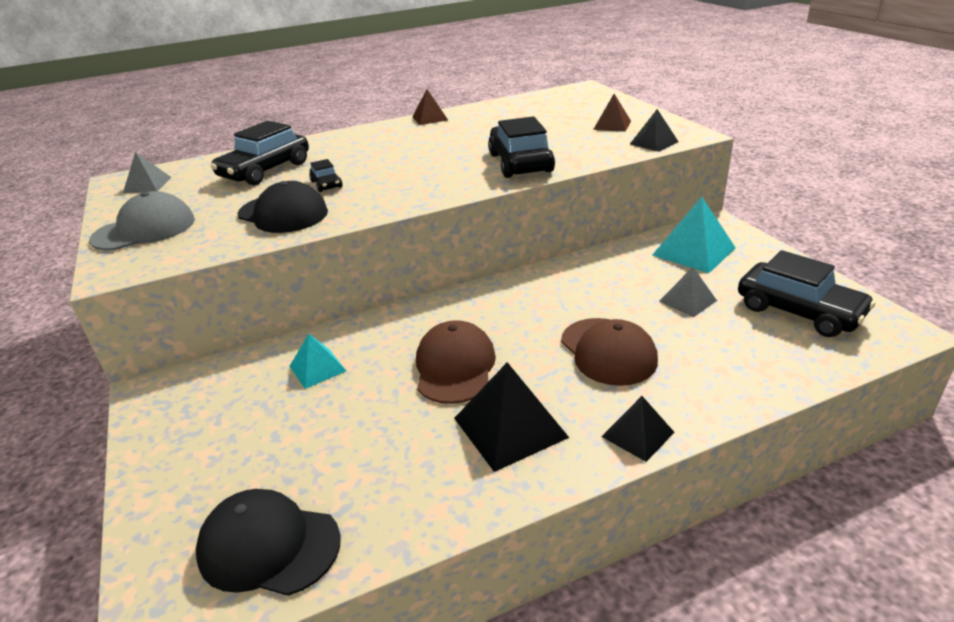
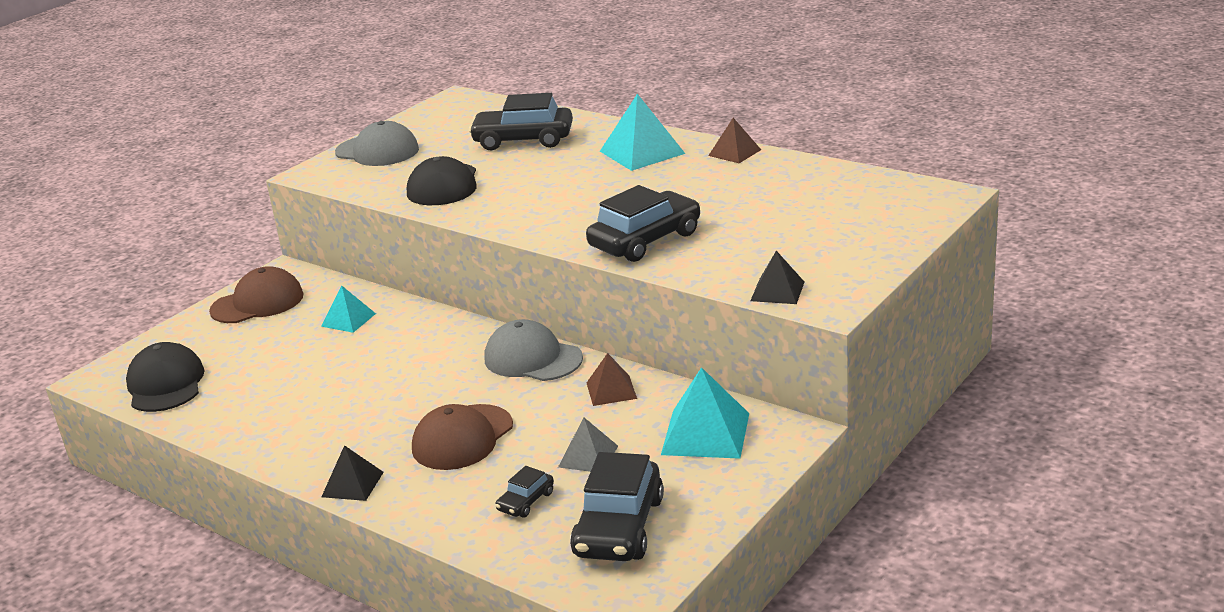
camera: 60 degrees right, 5 degrees down
grey pyramid [123,152,172,193] -> none
black car [309,159,343,192] -> black car moved to [495,466,554,518]
brown cap [416,320,496,404] -> brown cap moved to [209,266,304,323]
black pyramid [454,362,569,472] -> none
brown pyramid [593,94,631,132] -> brown pyramid moved to [587,353,637,406]
none -> grey cap [484,319,583,381]
none -> turquoise pyramid [600,94,685,171]

